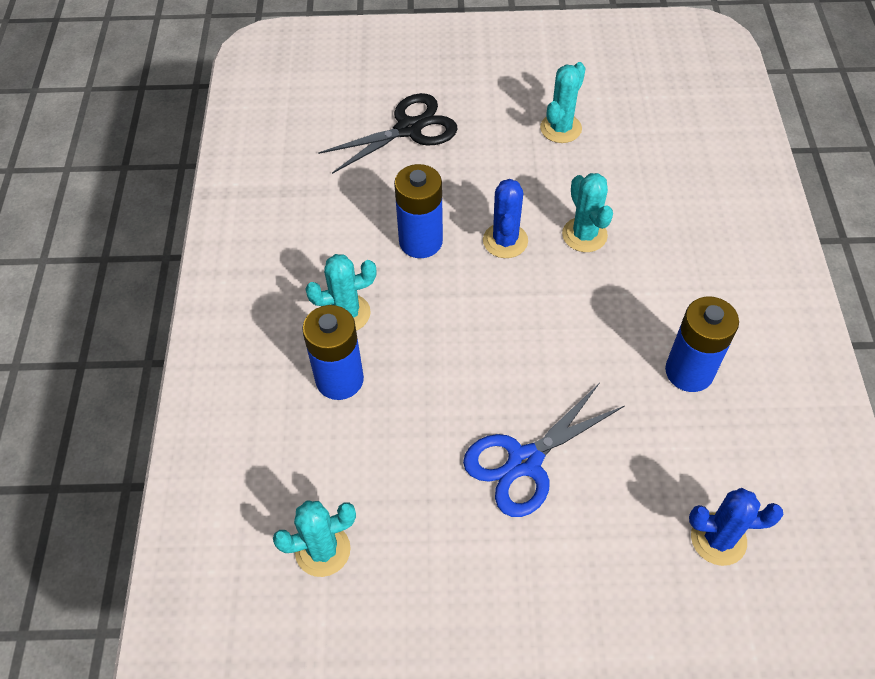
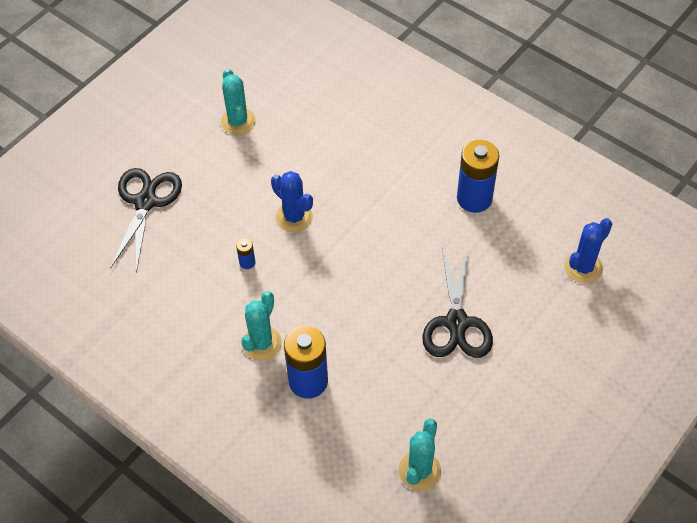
camera: 50 degrees left, 0 degrees up
blue battery [394,164,443,258] -> blue battery [236,238,255,269], size x0.44
blue scissors [463,384,624,517] -> black scissors [422,248,493,358]
turquoise cactus [562,173,613,252] -> none

